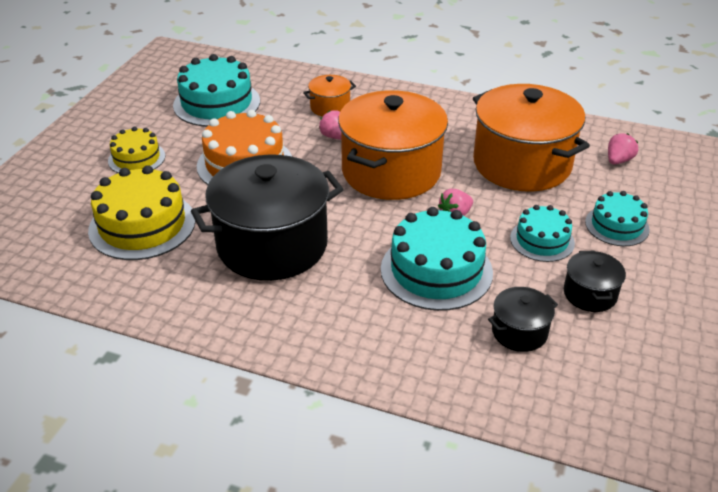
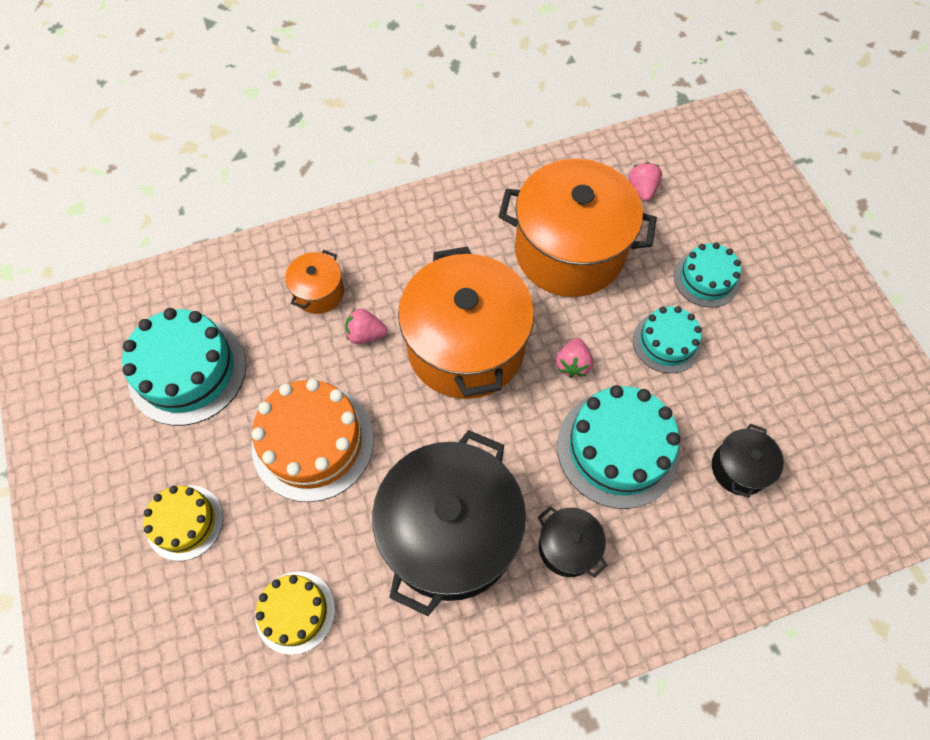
camera: 40 degrees left, 25 degrees up
yellow cake [88,165,196,260] -> yellow cake [255,571,335,655], size x0.59
black pot [564,251,626,312] -> black pot moved to [538,506,608,578]

